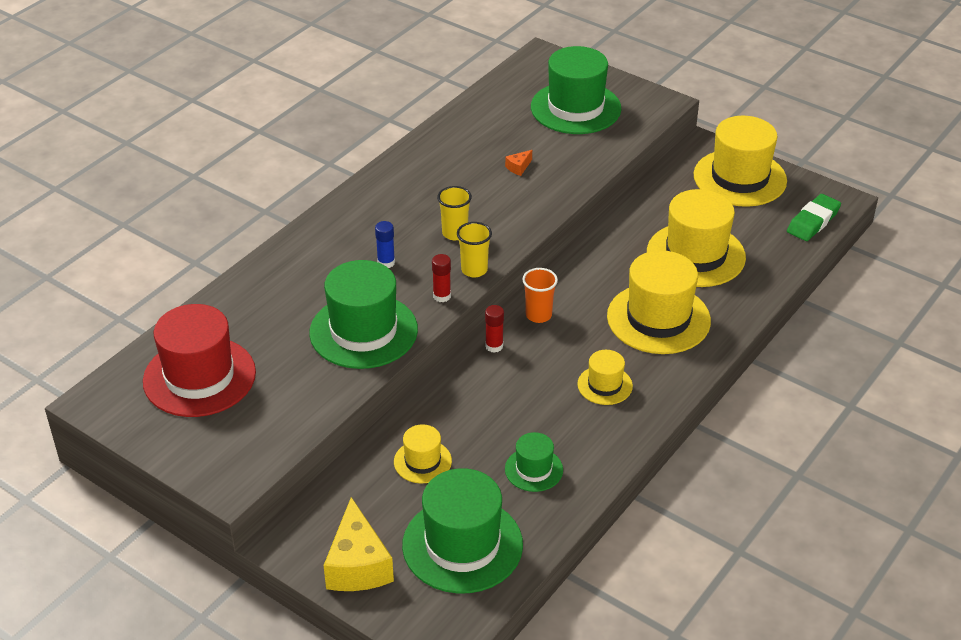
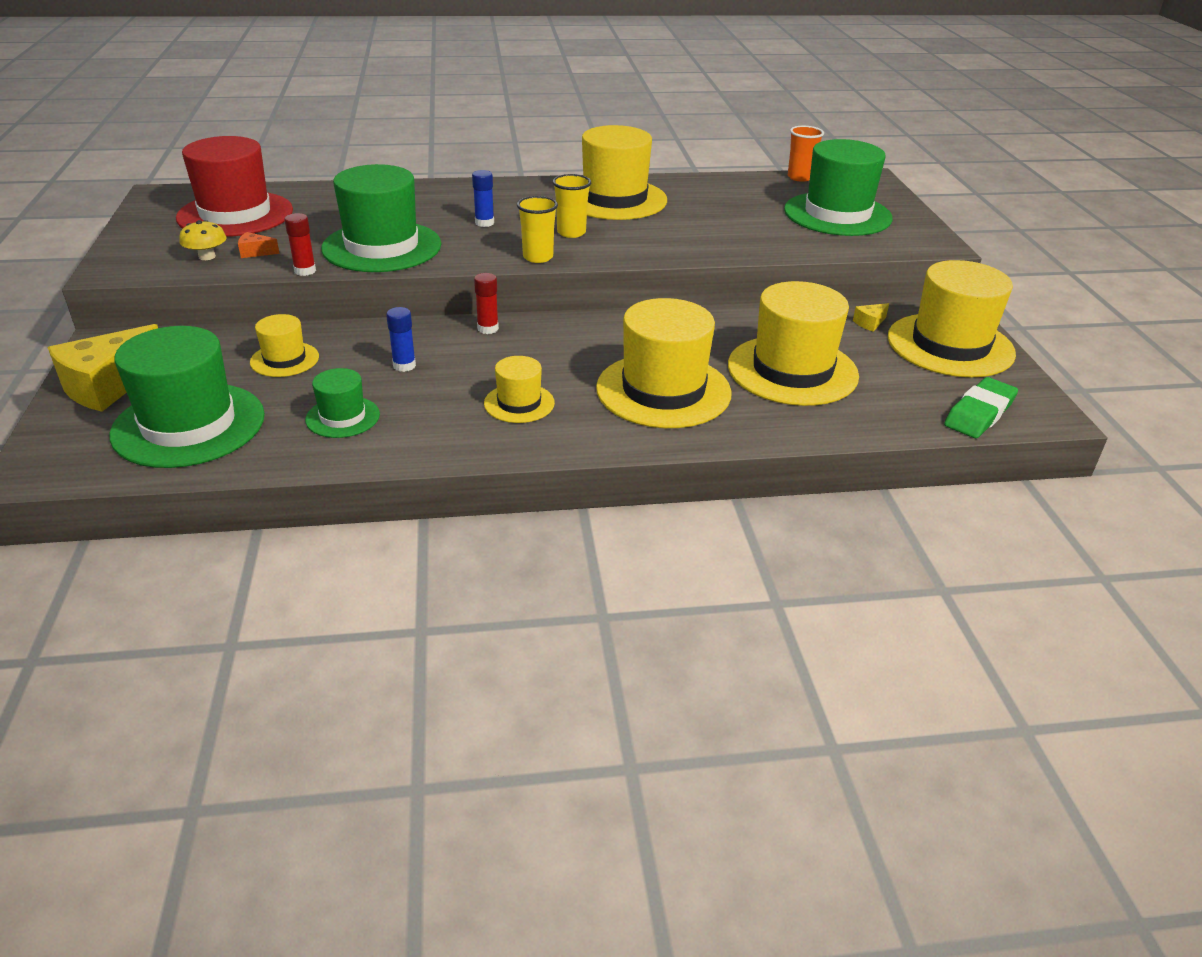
camera: 45 degrees right, 5 degrees down
red glue stick [432,254,451,302] -> red glue stick moved to [284,213,316,276]
orange cheese [505,150,532,176] -> orange cheese moved to [238,232,280,258]
orange cup [522,268,558,323] -> orange cup moved to [788,126,824,182]
green eraser [787,194,841,241] -> green eraser turned 45 degrees counterclockwise [944,377,1018,438]
none -> yellow mushroom [179,220,227,260]
none -> blue glue stick [386,307,416,372]
none -> yellow hat [582,125,667,220]
none -> yellow cheese [853,303,889,332]

